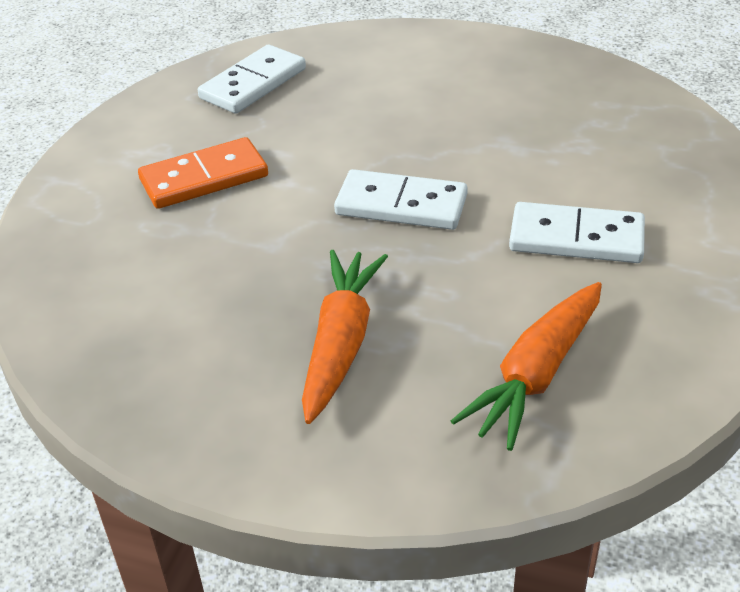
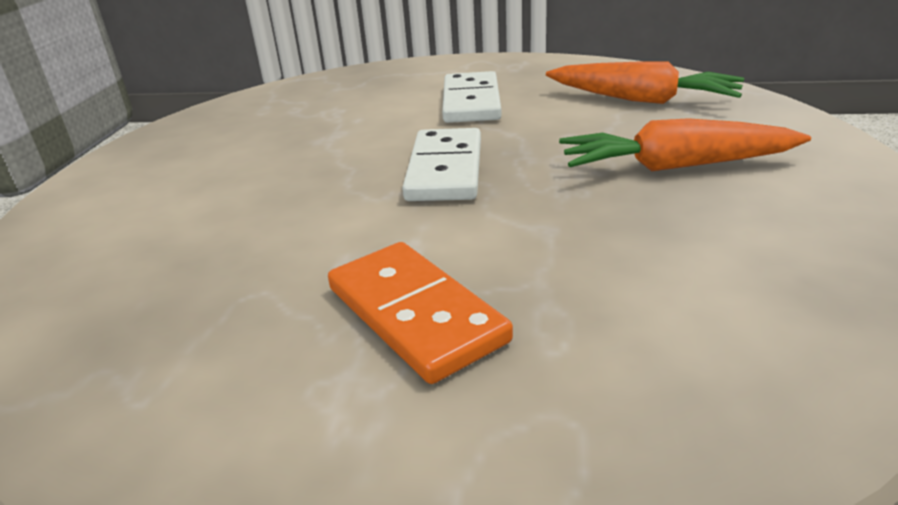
camera: 100 degrees left, 10 degrees down
white domino [198,45,306,114] -> none

